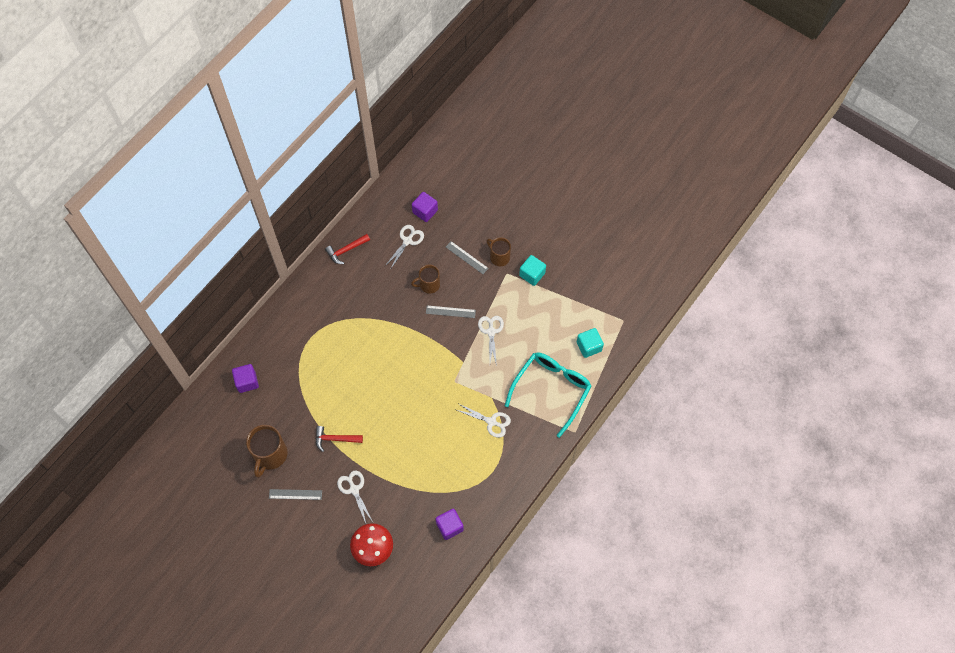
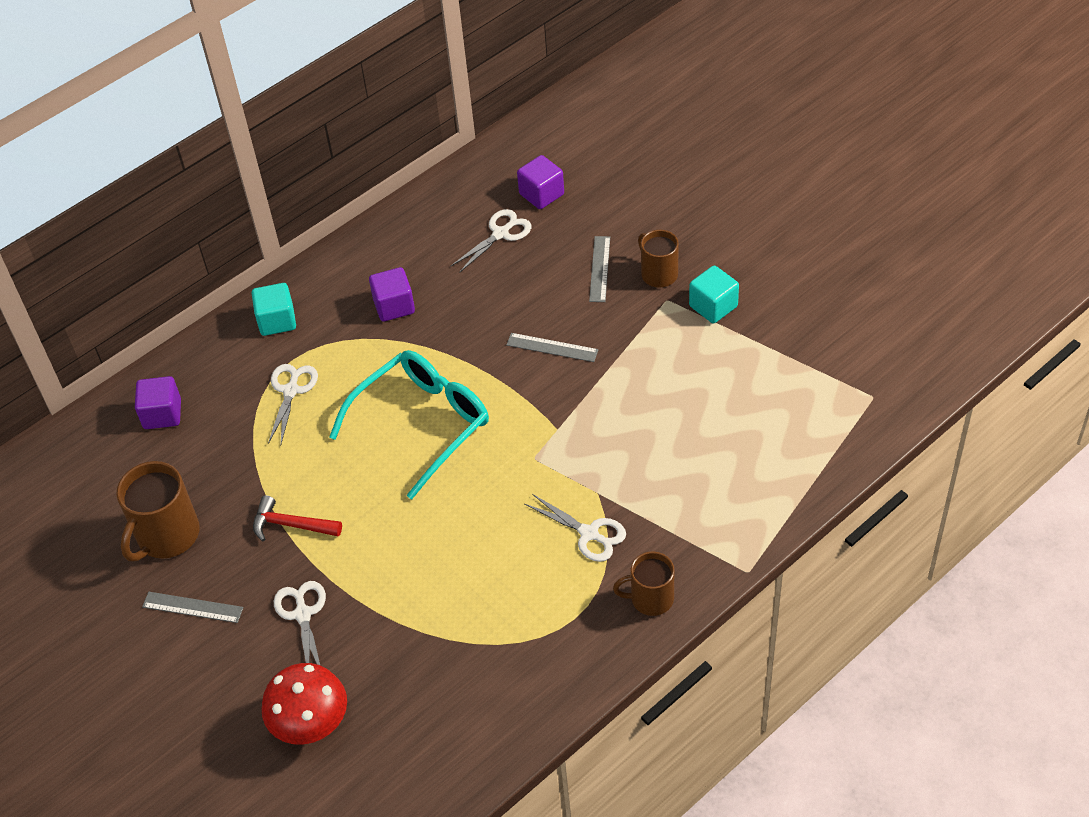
camera: 15 degrees right, 15 degrees down
red hammer [325,234,370,264] -> none
brown mug [411,265,440,294] -> brown mug moved to [613,552,674,616]
purple cube [435,509,464,540] -> purple cube moved to [369,267,415,322]
grey ruler [446,241,489,274] -> grey ruler turned 45 degrees clockwise [589,236,610,302]
white scissors [478,316,504,366] -> white scissors moved to [268,364,318,444]
turquoise glasses [505,352,592,438] -> turquoise glasses moved to [329,350,489,499]
turquoise cube [577,328,604,358] -> turquoise cube moved to [252,283,296,336]

